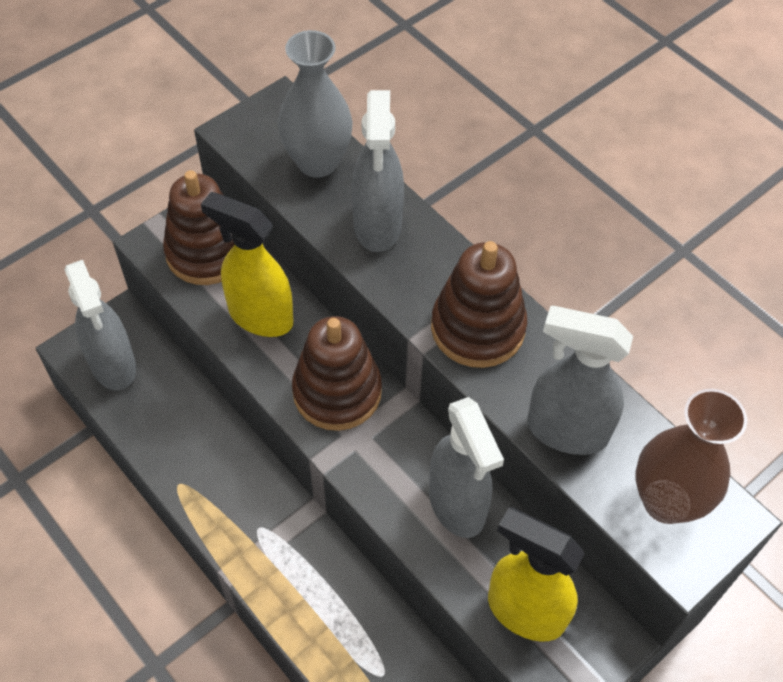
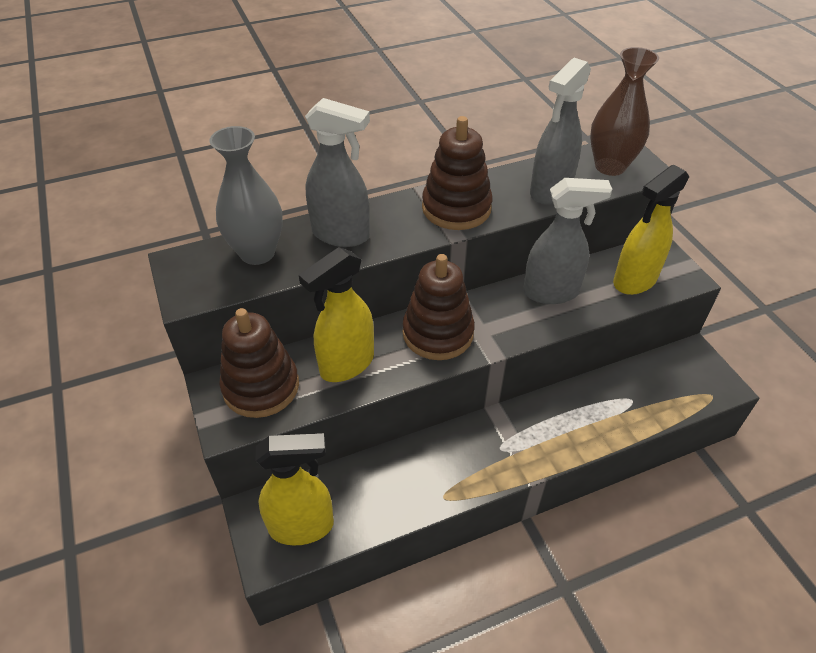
camera: 70 degrees left, 10 degrees down
grey spray bottle [64,260,136,391] -> yellow spray bottle [256,433,334,545]

